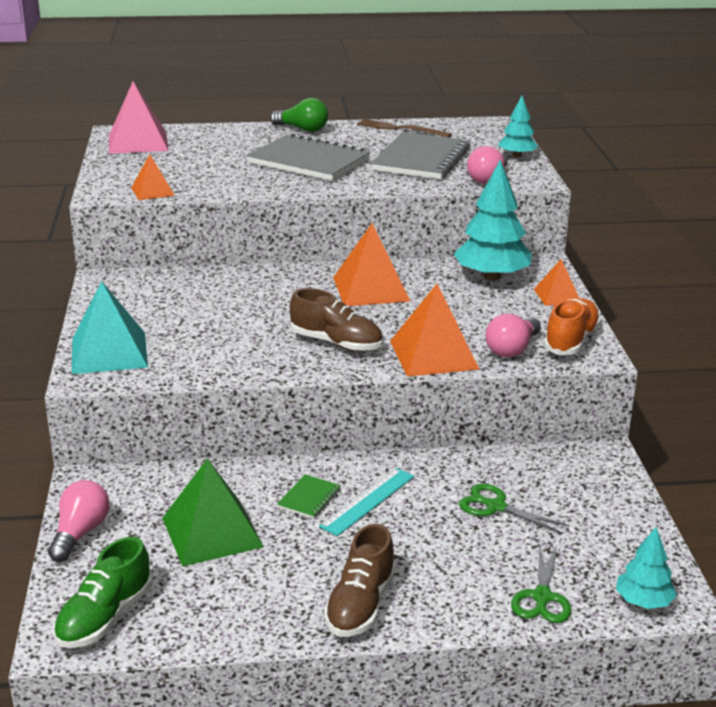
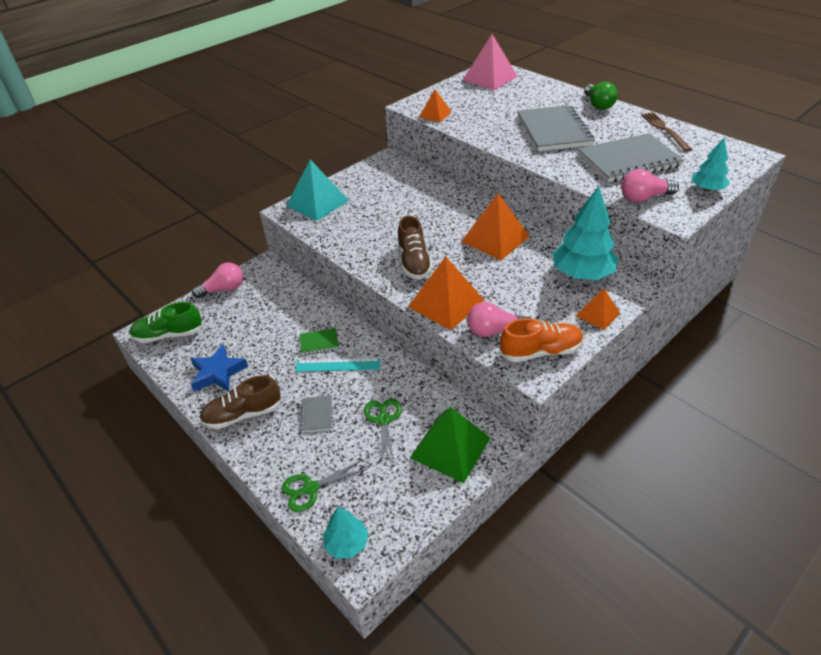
camera: 55 degrees right, 15 degrees up
green pyramid [162,458,264,567] -> green pyramid moved to [410,407,490,483]
none -> blue star [190,344,248,392]
none -> grey notebook [300,396,332,432]

